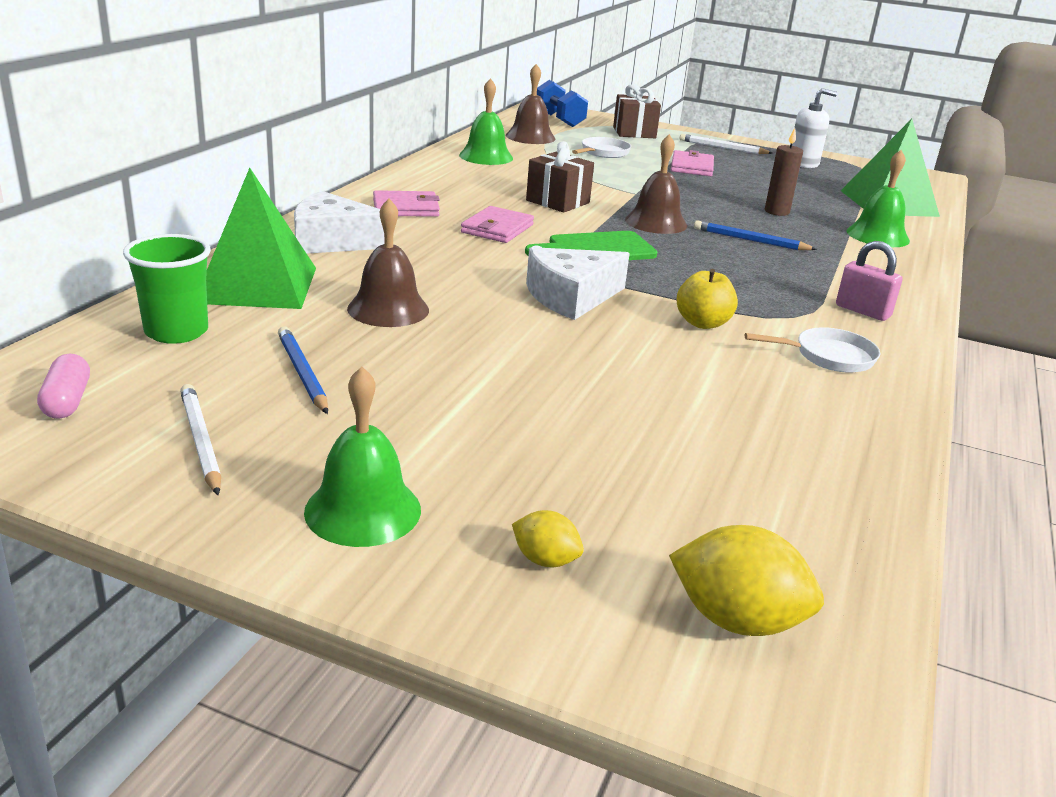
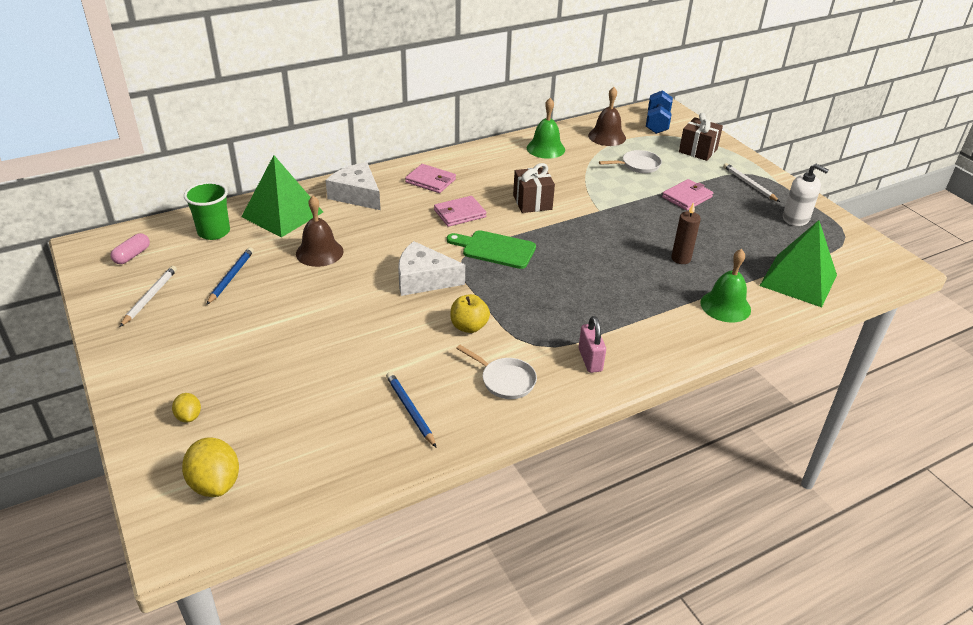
camera: 40 degrees right, 10 degrees up
green bell [304,366,421,547] -> none
brown bell [625,134,687,234] -> none
blue pencil [694,220,817,250] -> blue pencil moved to [386,372,437,448]

